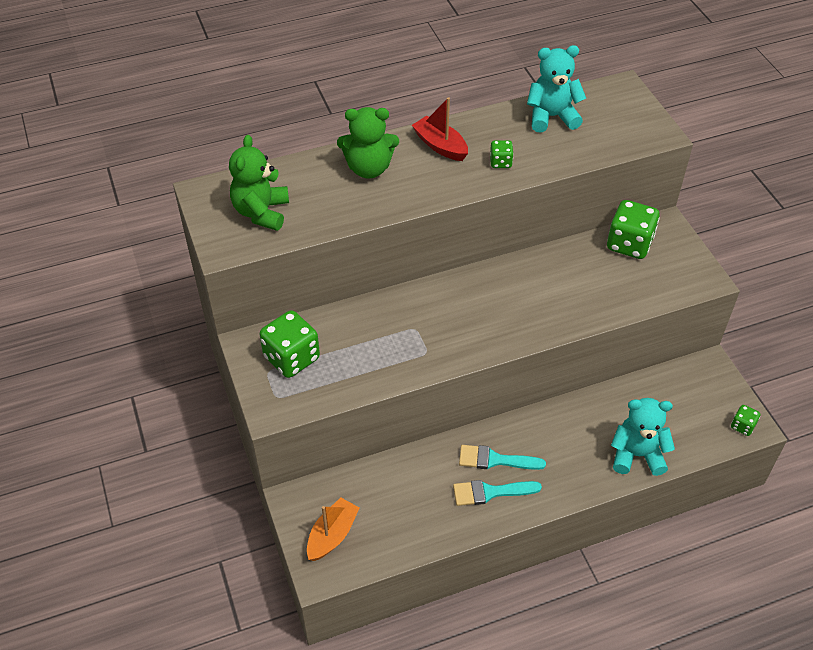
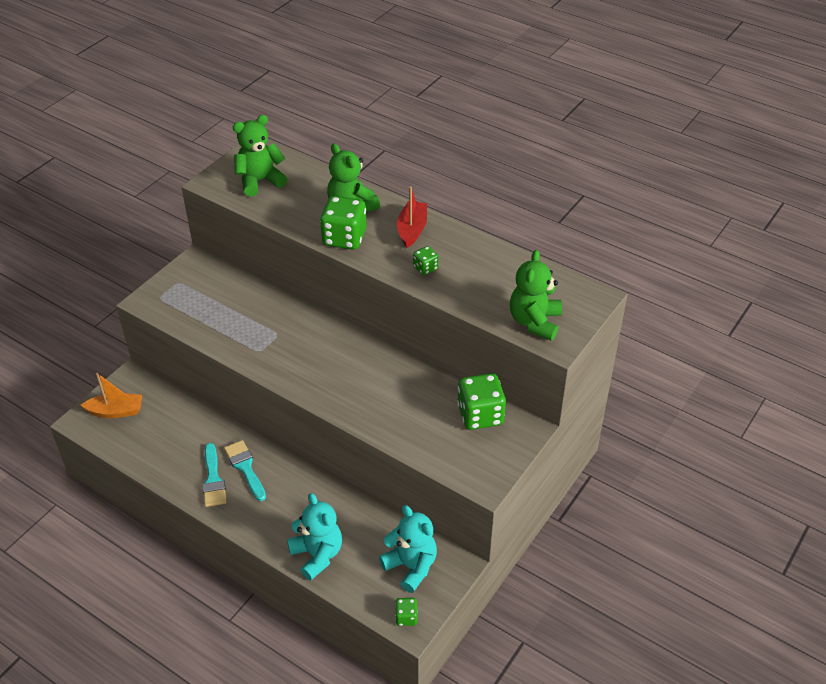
camera: 55 degrees right, 5 degrees down
green dice [259,310,320,378] -> green dice moved to [320,196,367,250]
turquoise brush [453,480,542,506] -> turquoise brush turned 150 degrees counterclockwise [202,443,227,507]
turquoise teddy bear [527,45,586,133] -> turquoise teddy bear moved to [379,505,437,593]
none -> green teddy bear [510,250,562,341]

